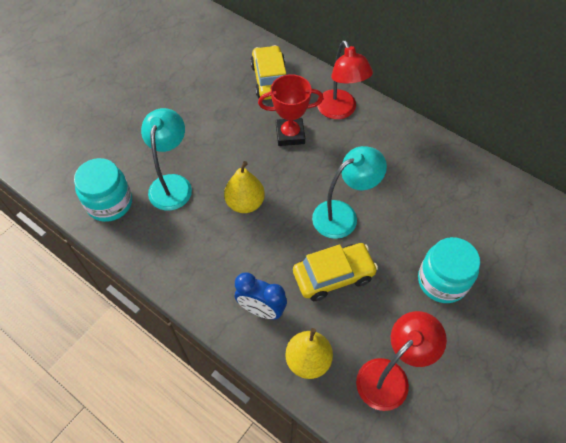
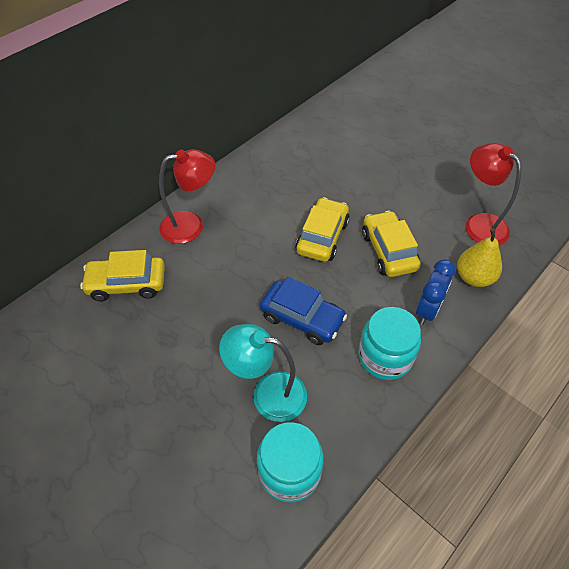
camera: 85 degrees left, 5 degrees down
yellow pear [224,161,265,213] -> blue car [260,277,347,345]
red trophy [258,74,324,146] -> none
turquoise lamp [312,146,387,239] -> yellow car [295,197,350,262]
turquoise jar [418,237,480,303] -> turquoise jar moved to [359,307,421,380]

